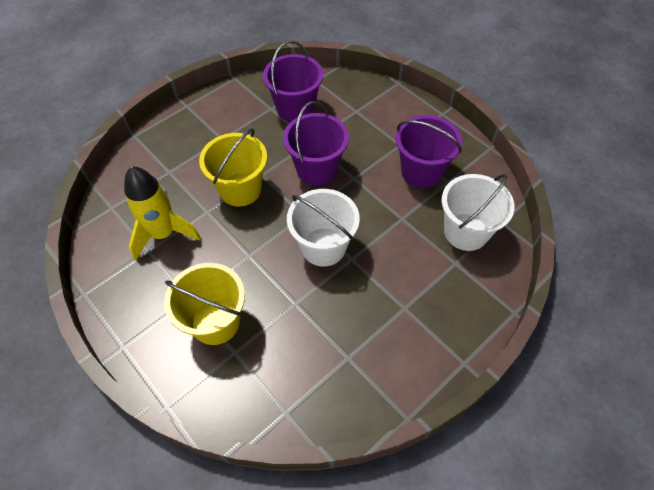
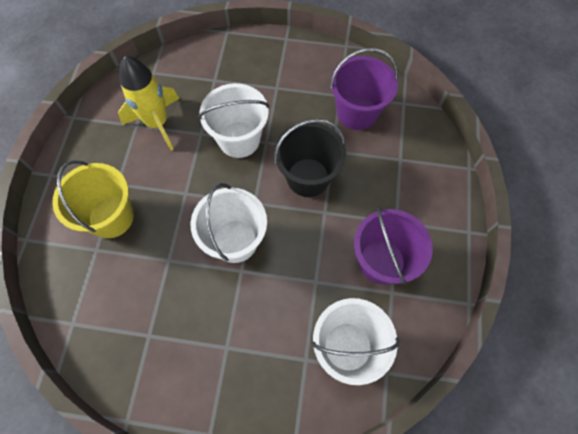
camera: 50 degrees right, 10 degrees up
yellow bucket [199,128,267,207] -> white bucket [199,83,270,158]
purple bucket [283,101,349,185] -> black bucket [274,119,346,197]

